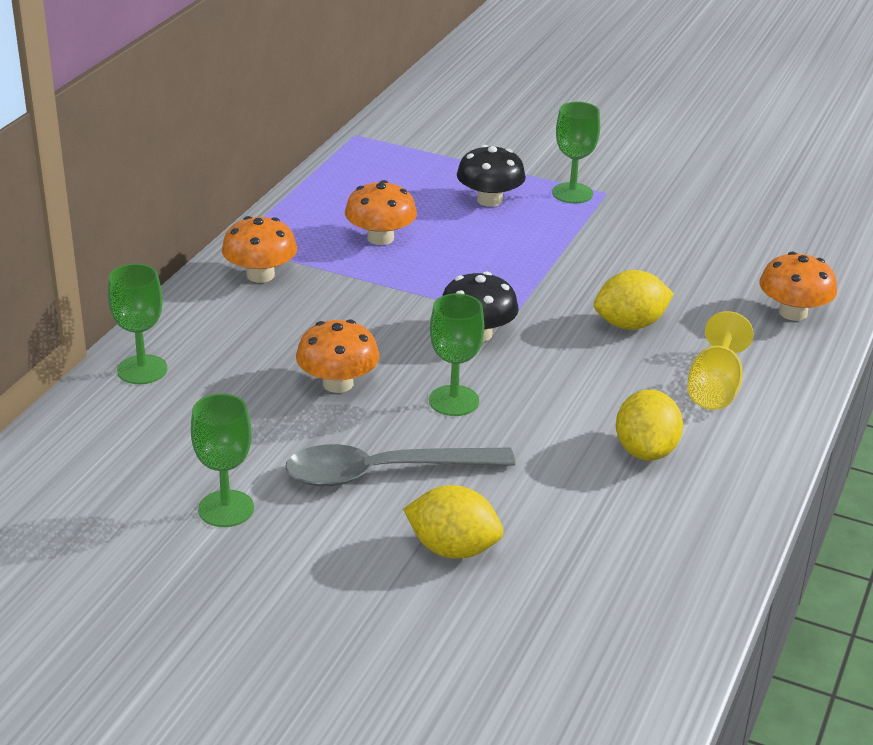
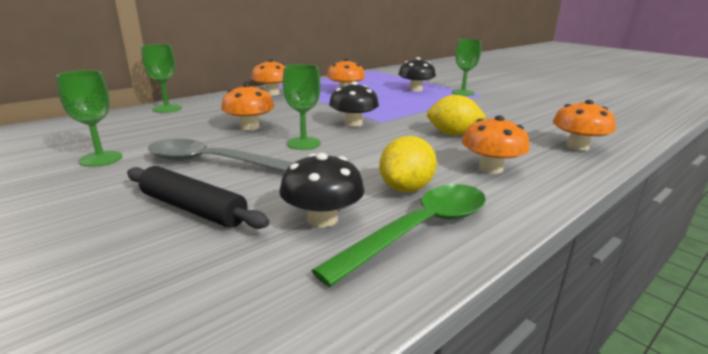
camera: 25 degrees right, 10 degrees down
yellow lemon [403,485,503,559] -> black rolling pin [127,166,270,229]
yellow goblet [687,311,754,410] -> orange mushroom [462,115,530,174]
none -> black mushroom [279,153,364,227]
none -> green spoon [311,184,486,287]

